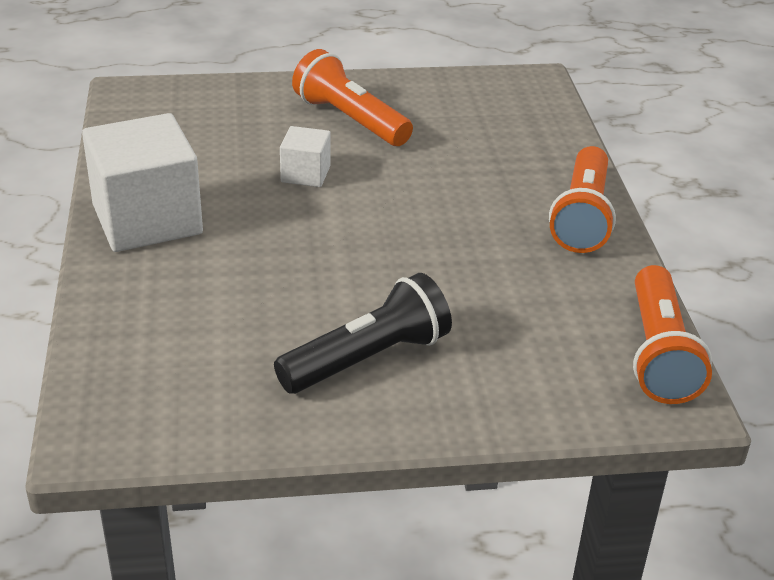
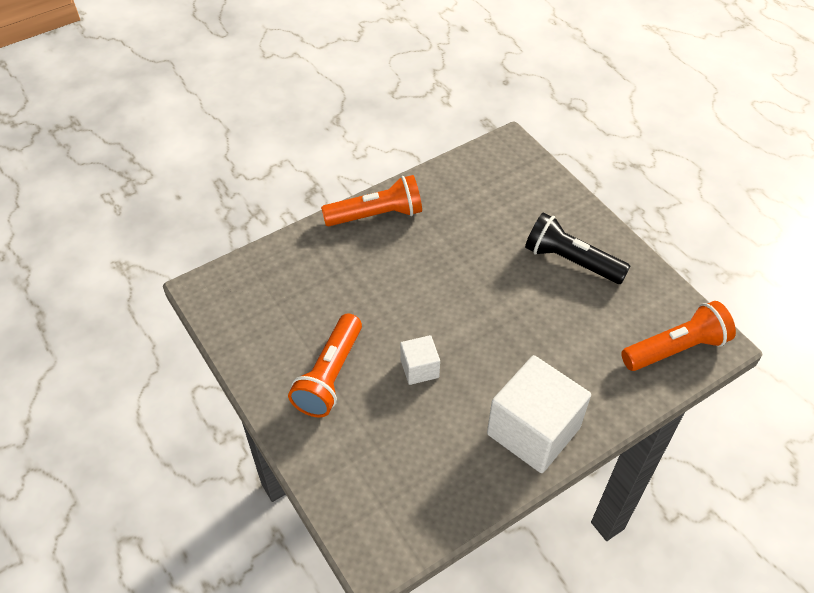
camera: 115 degrees left, 15 degrees up
orange flashlight [633,265,712,404] -> orange flashlight moved to [621,301,736,371]

